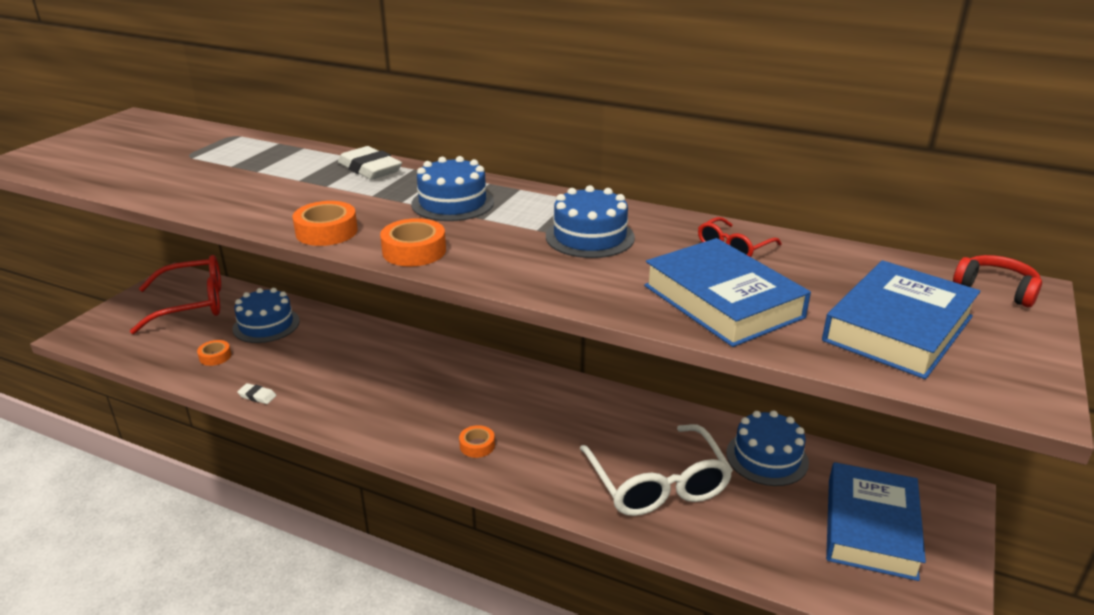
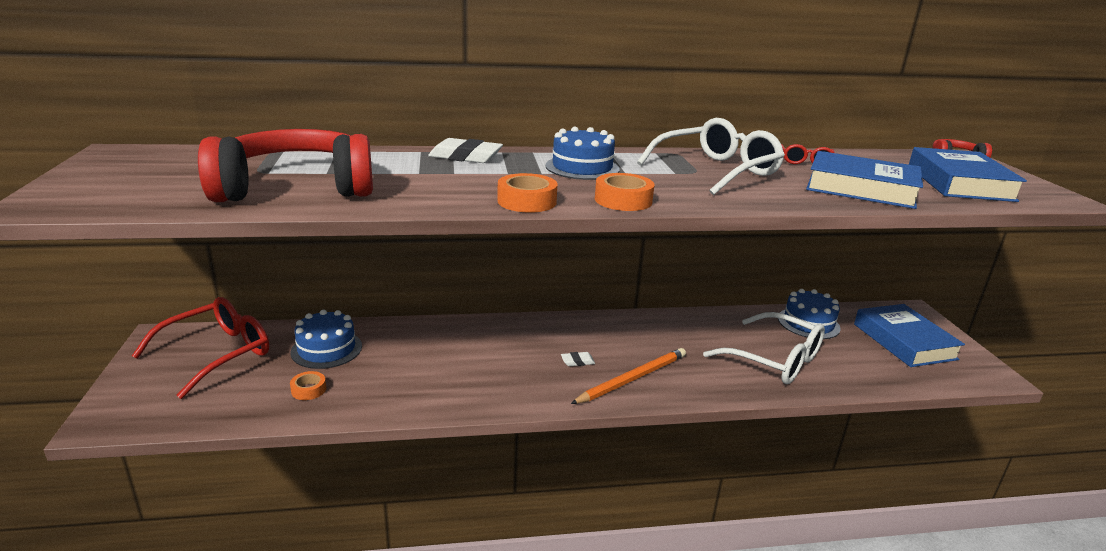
camera: 35 degrees left, 5 degrees down
white eraser [237,383,277,404] -> white eraser moved to [561,352,595,366]
orange tape [459,425,495,458] -> orange pencil [571,348,686,404]
blue cake [546,185,635,258] -> white glasses [637,118,785,195]
none -> red headphones [198,129,373,202]

